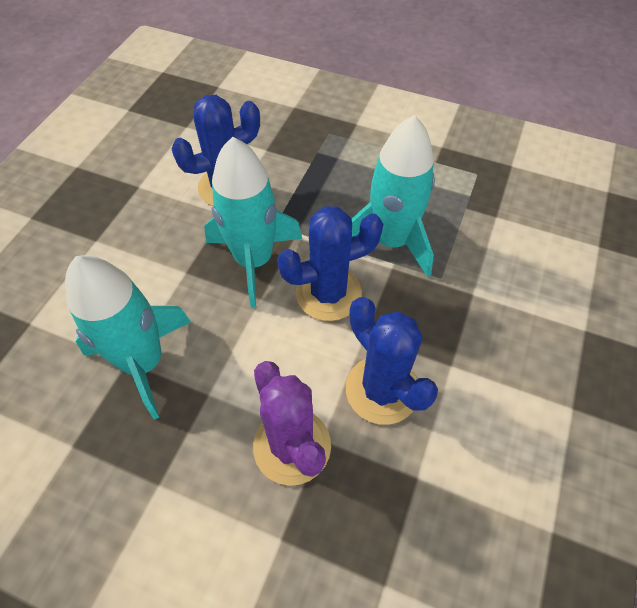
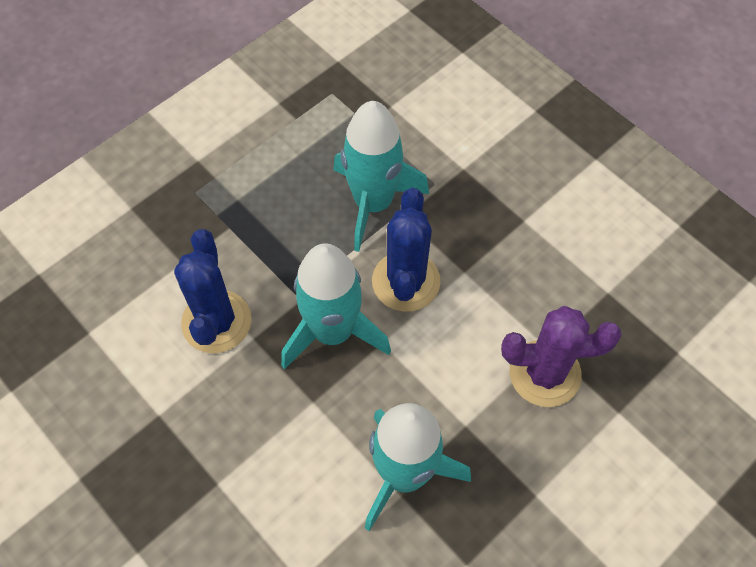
camera: 65 degrees left, 5 degrees up
blue cactus [346,297,438,425] -> none

